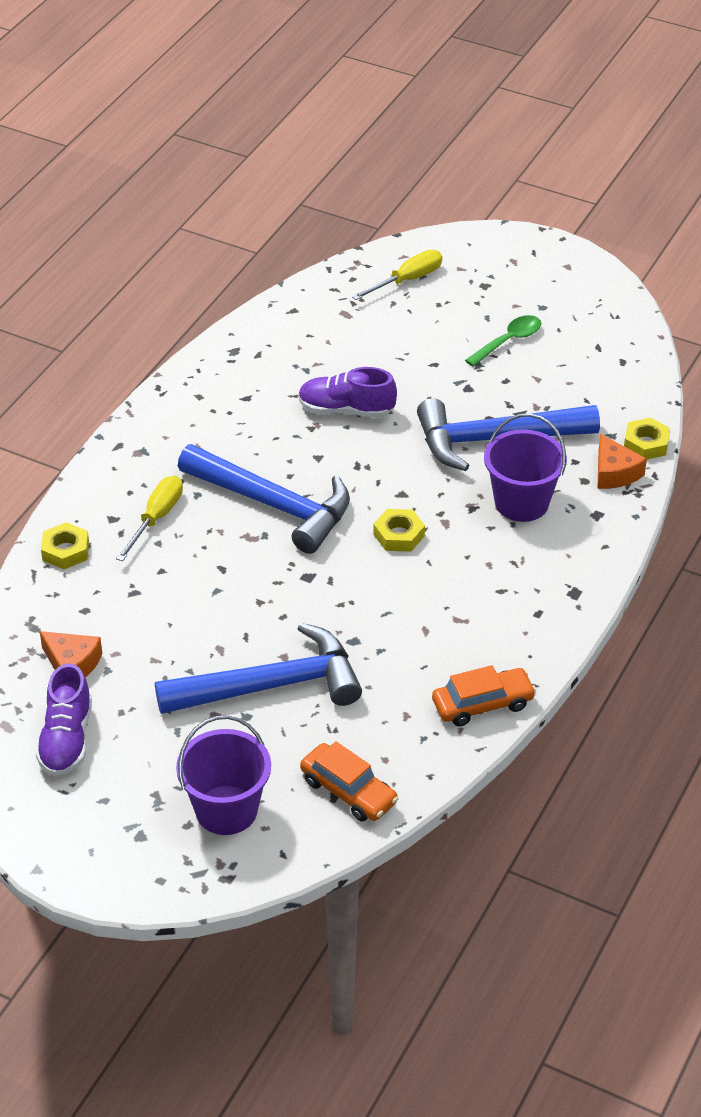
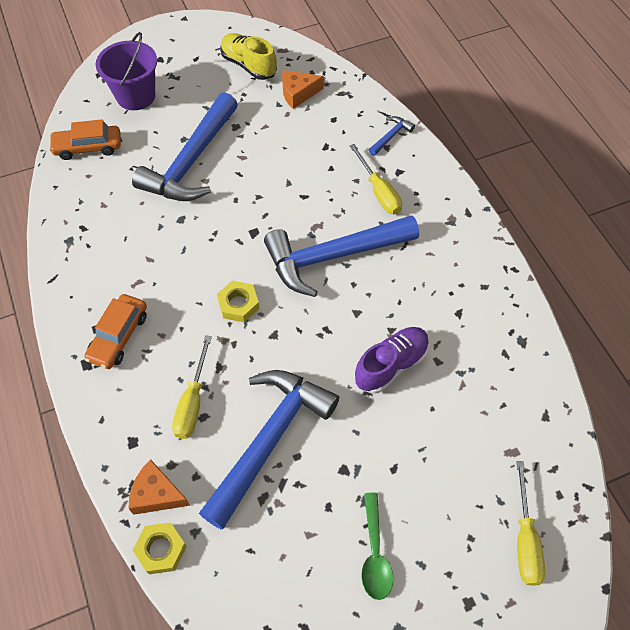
camera: 130 degrees right, 15 degrees up
purple shoe [36,663,92,776] -> yellow shoe [220,33,277,80]
yellow nut [41,522,89,569] -> blue hammer [369,116,415,156]
orange car [432,665,536,726] -> orange car moved to [84,294,147,369]
purple bucket [484,413,567,522] -> yellow screwdriver [172,335,212,439]

